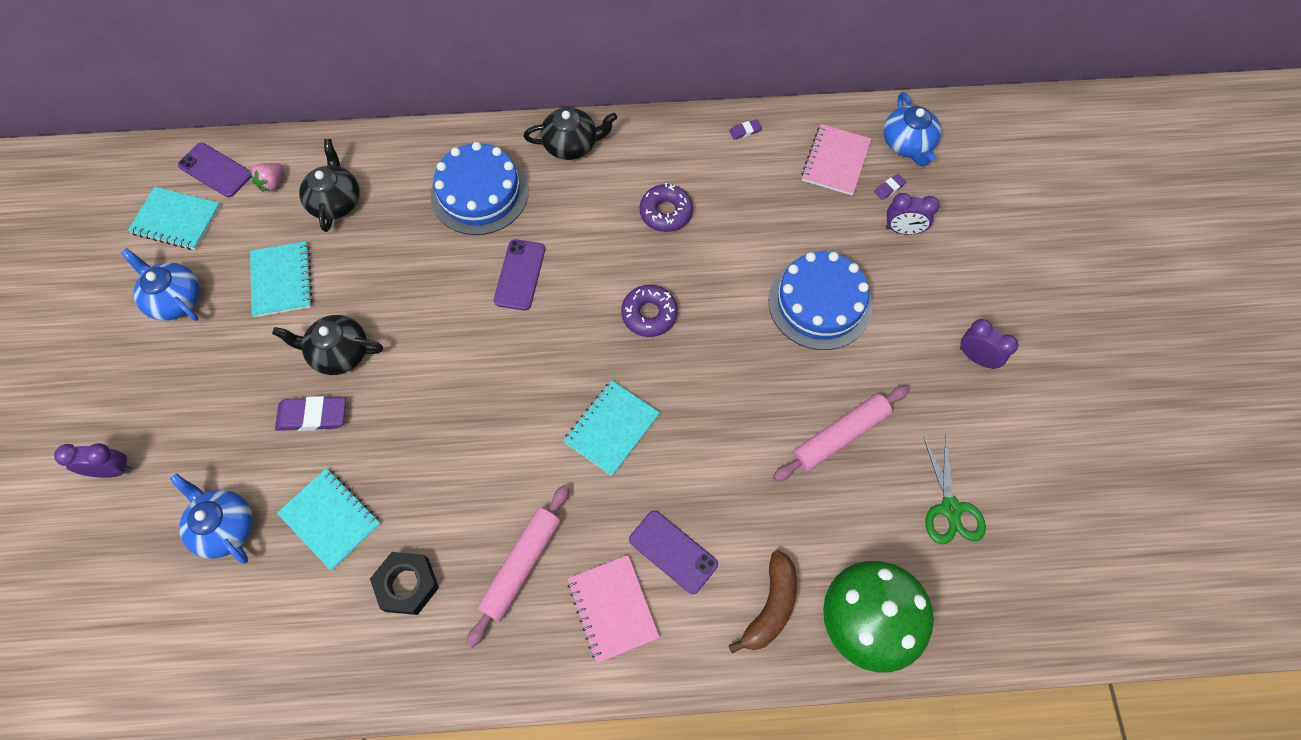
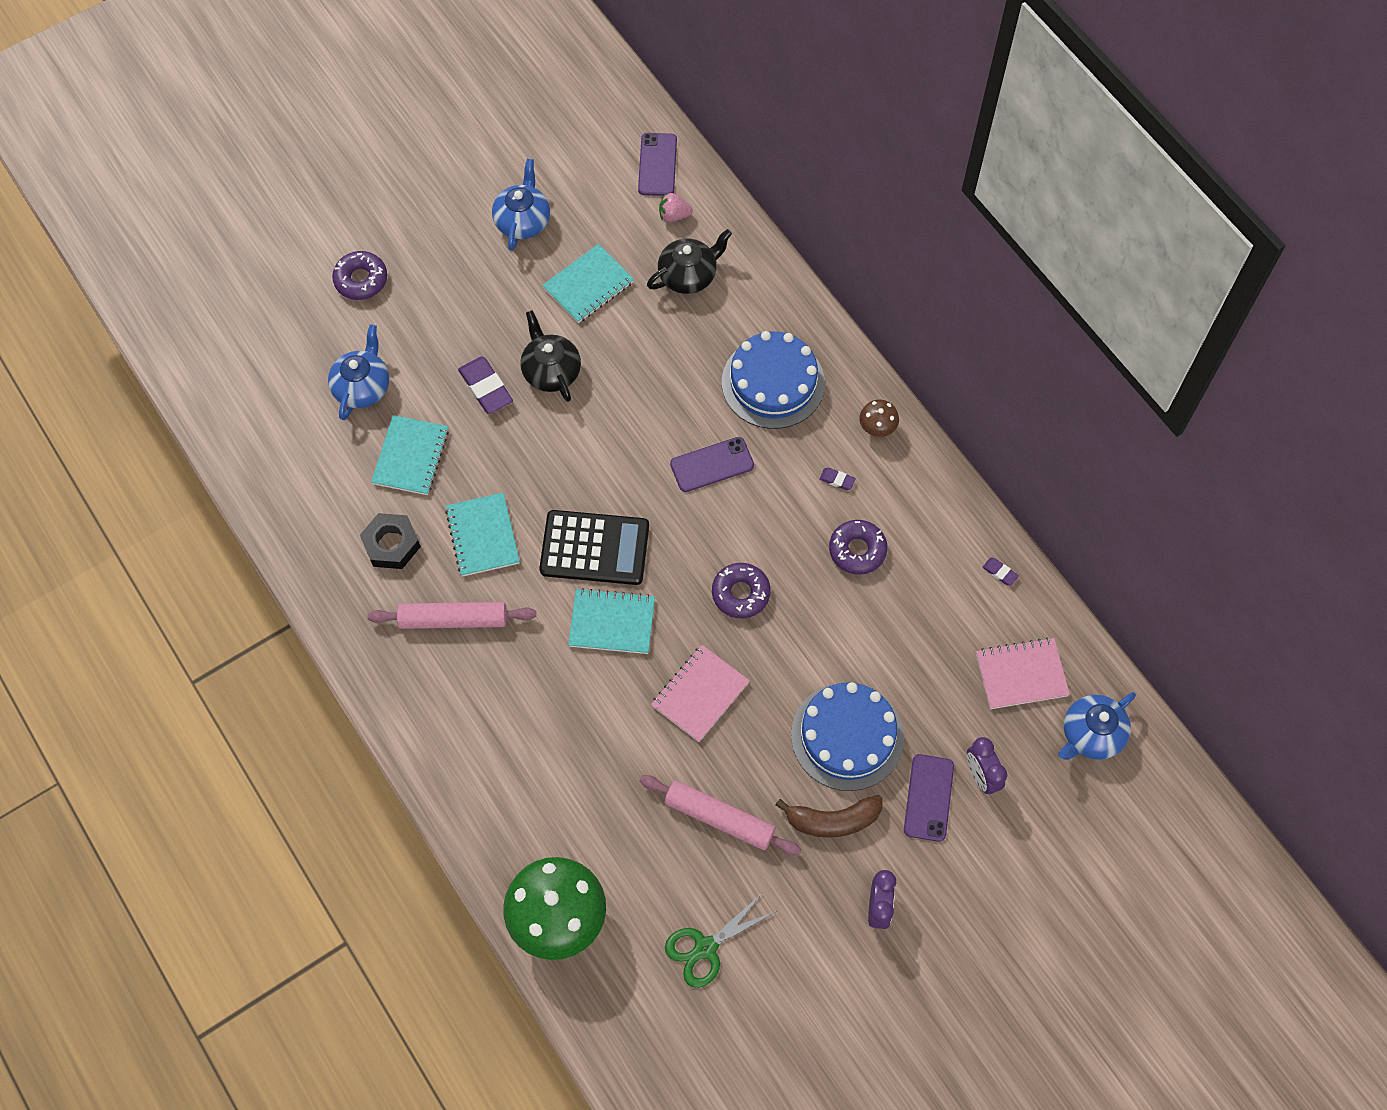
camera: 60 degrees right, 0 degrees up
purple clock [54,443,133,478] -> purple donut [332,251,387,300]
turquoise notebook [128,186,221,250] -> turquoise notebook moved to [445,493,520,577]
black teapot [524,108,617,160] -> brown mushroom [859,400,899,437]
pink notebook [567,555,660,663] -> pink notebook moved to [651,645,750,742]
purple phone [629,511,718,594] -> purple phone moved to [904,754,954,842]
brown banana [729,550,797,654] -> brown banana moved to [776,795,883,838]
purple eraser [874,174,906,200] -> purple eraser moved to [819,468,856,490]
none -> black calculator [539,510,649,585]

